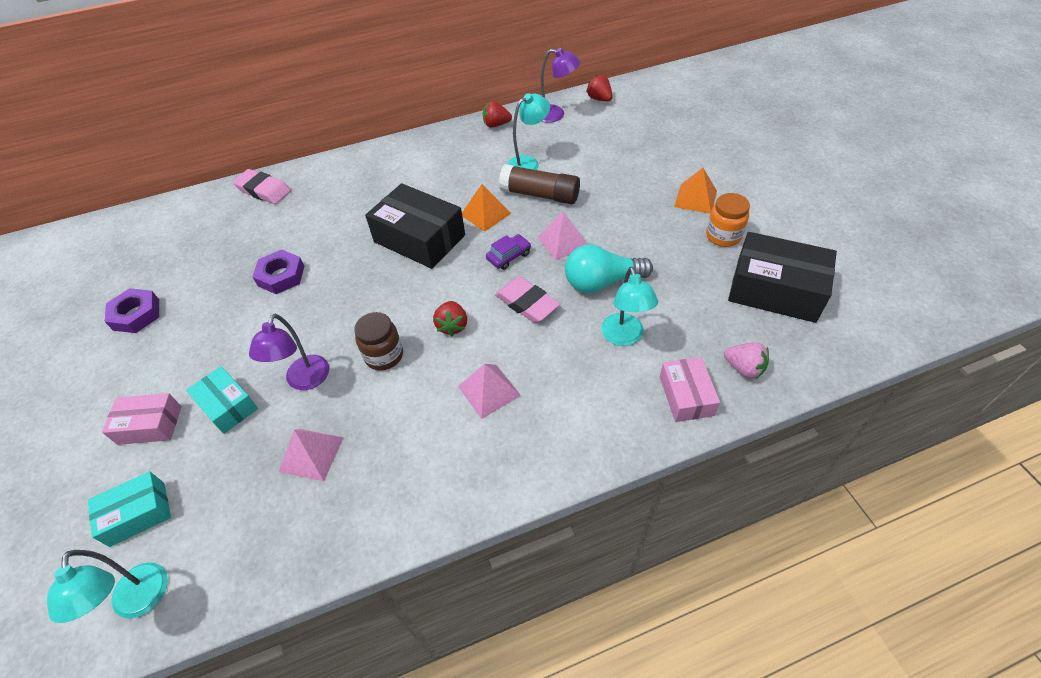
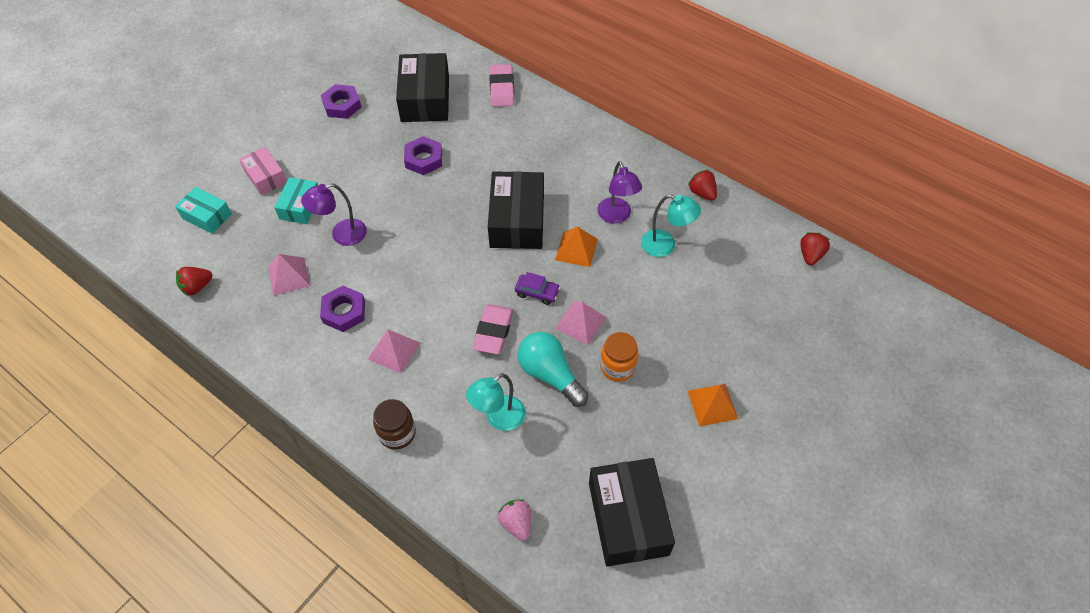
camera: 55 degrees right, 5 degrees up
turquoise lamp [47,550,168,623] -> none
brown jar [354,312,403,371] -> brown jar moved to [373,399,416,450]
red strawberry [433,301,467,336] -> red strawberry moved to [176,267,213,295]
brown glue stick [499,164,580,204] -> none
purple lamp [541,48,580,123] -> purple lamp moved to [597,161,642,224]
pink box [660,357,720,422] -> none
orange jar [706,193,750,247] -> orange jar moved to [600,332,639,382]
pink strawberry [724,343,769,379] -> pink strawberry turned 150 degrees clockwise [498,499,531,541]
none -> purple nut [320,286,365,332]
none -> black box [396,53,449,122]

